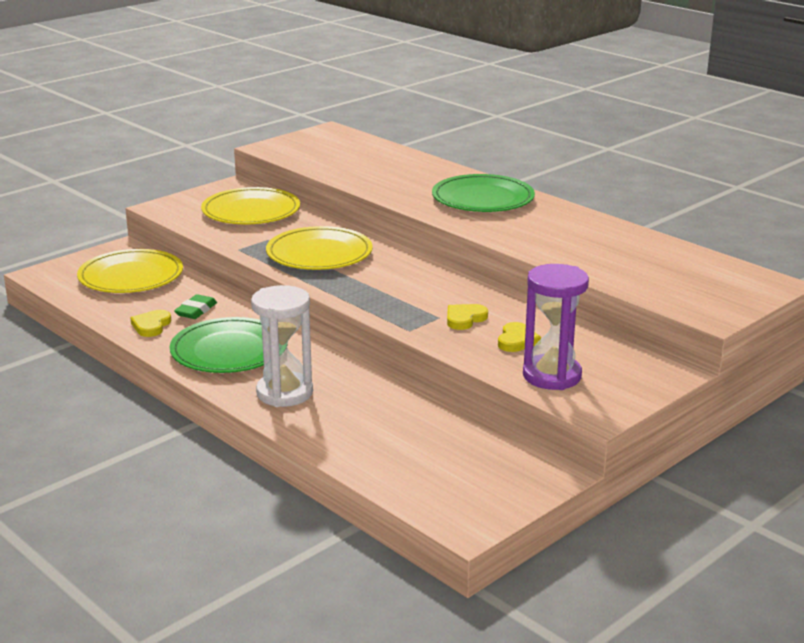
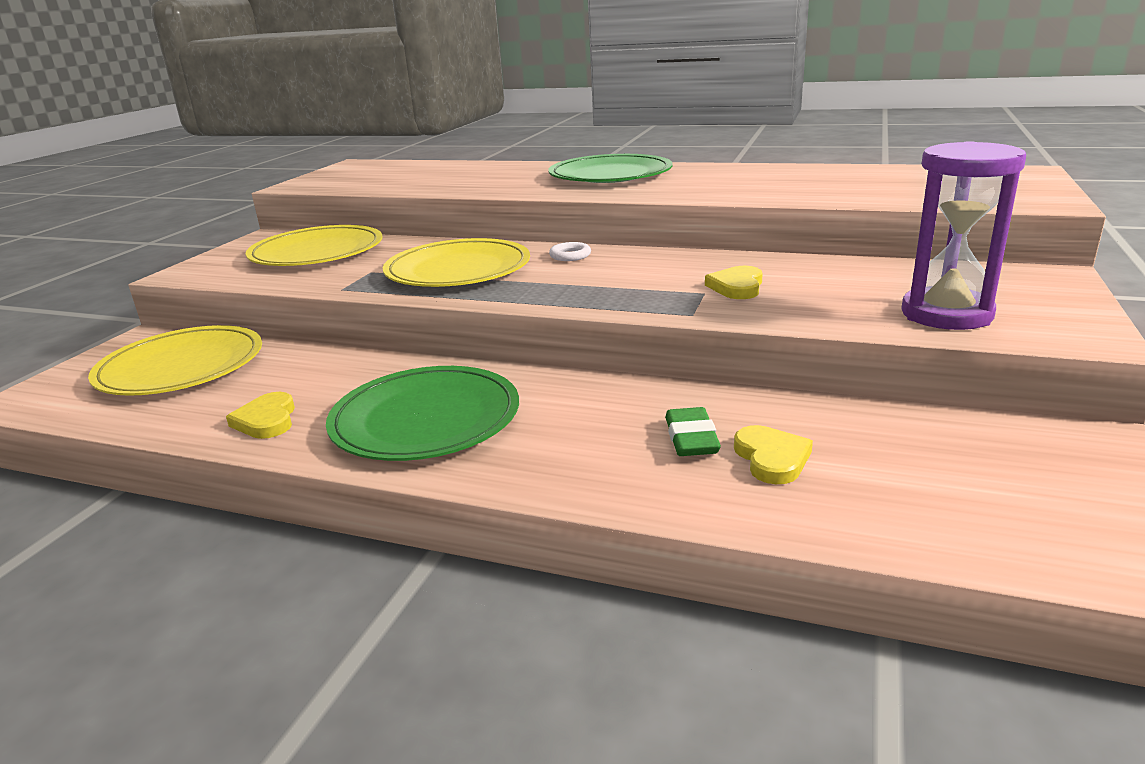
camera: 25 degrees left, 0 degrees up
green eraser [174,294,217,319] -> green eraser moved to [665,407,721,456]
white hourglass [251,285,313,407] -> none
yellow heart [498,322,541,352] -> yellow heart moved to [734,425,813,484]
none -> white ring [549,242,591,261]

